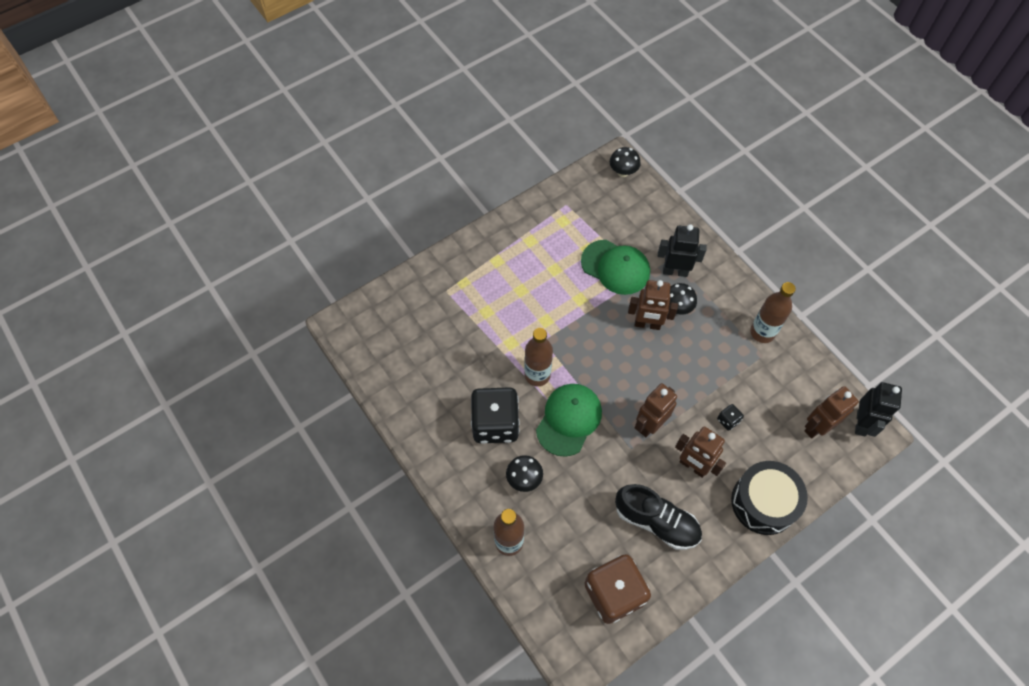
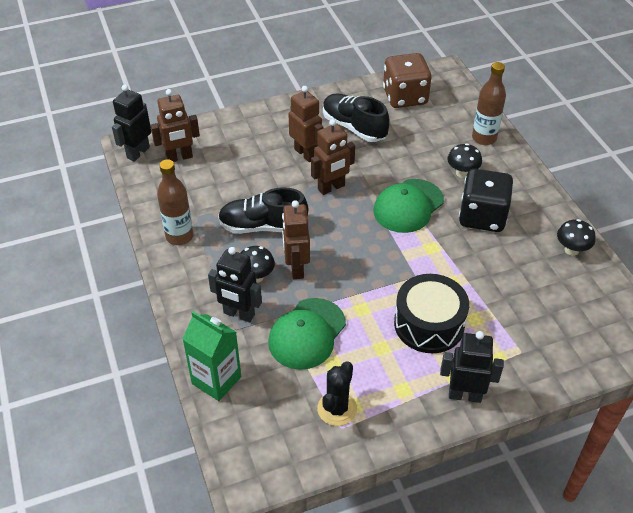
camera: 165 degrees left, 15 degrees down
brown bottle [524,328,553,386] -> none
green cap [581,240,650,295] -> green cap turned 105 degrees counterclockwise [268,298,346,370]
black mushroom [610,147,641,177] -> black mushroom moved to [557,219,595,256]
brown robot [628,280,678,330] -> brown robot turned 120 degrees counterclockwise [282,200,310,279]
black dice [717,404,744,431] -> none
black drum [731,461,808,535] -> black drum moved to [394,274,469,353]
none -> green carton [183,311,241,401]
none -> black shoe [218,187,308,234]
none -> black cactus [317,361,357,426]
none -> black robot [440,331,504,403]

